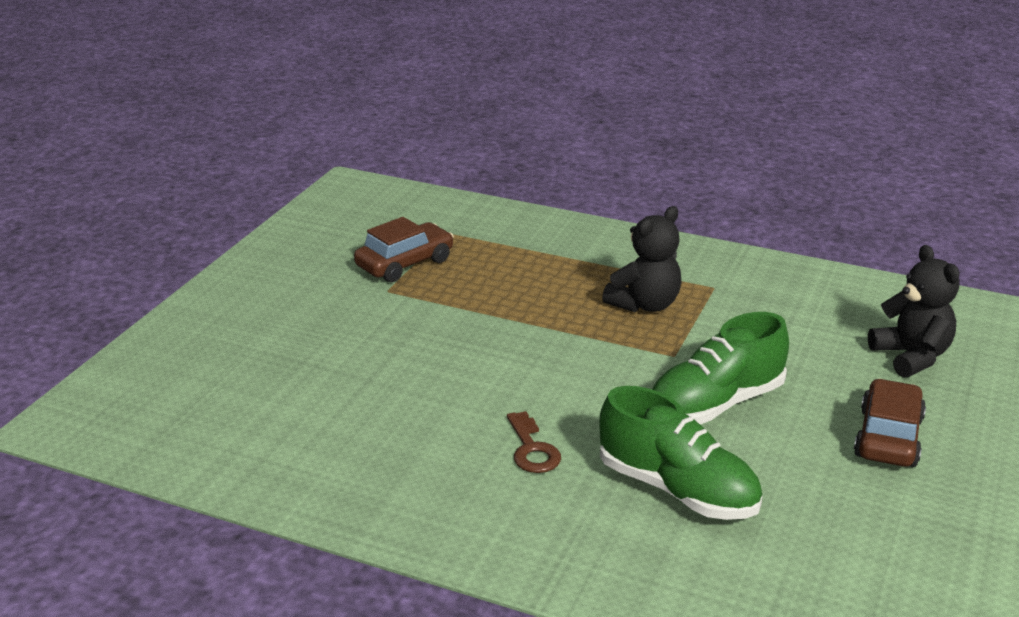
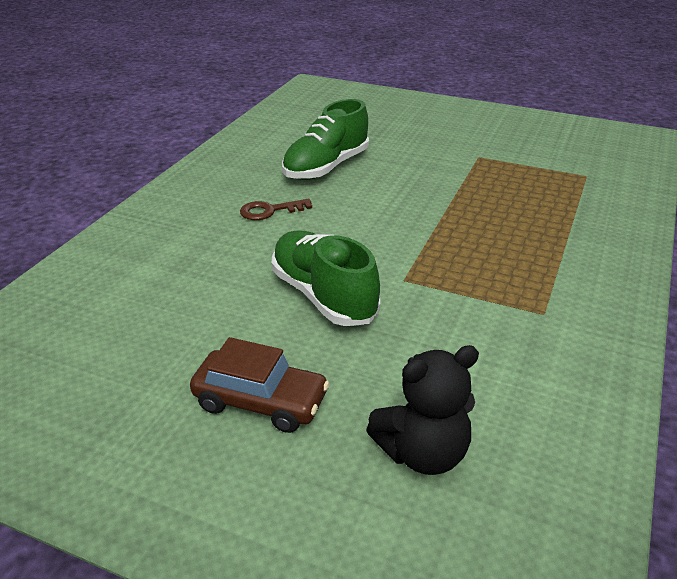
camera: 90 degrees right, 5 degrees up
brown car [354,217,454,282] -> none
green shoe [599,386,762,520] -> green shoe moved to [282,99,369,180]
black teddy bear [602,206,681,312] -> none

